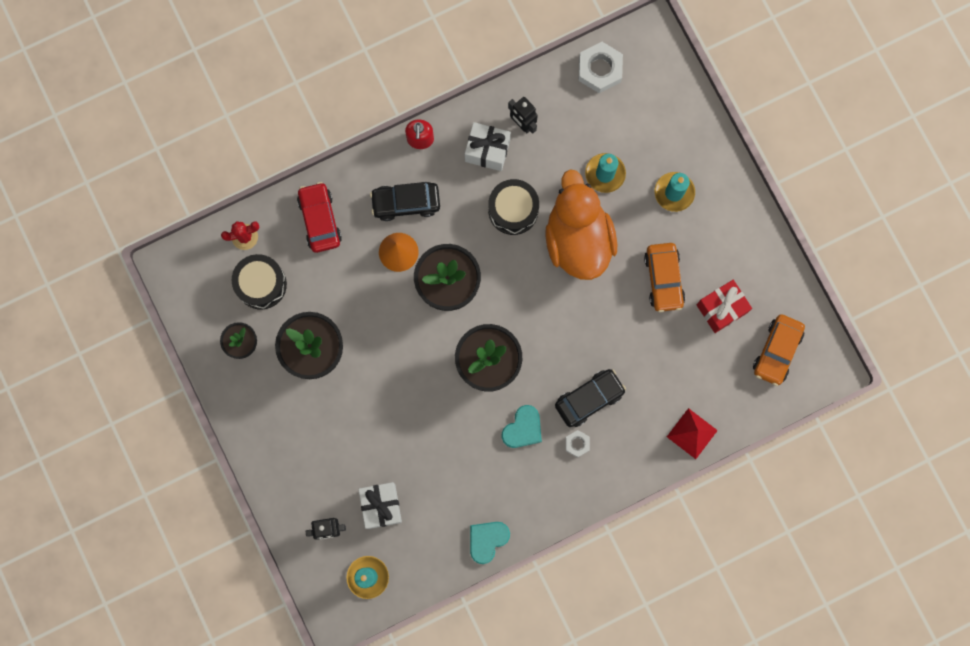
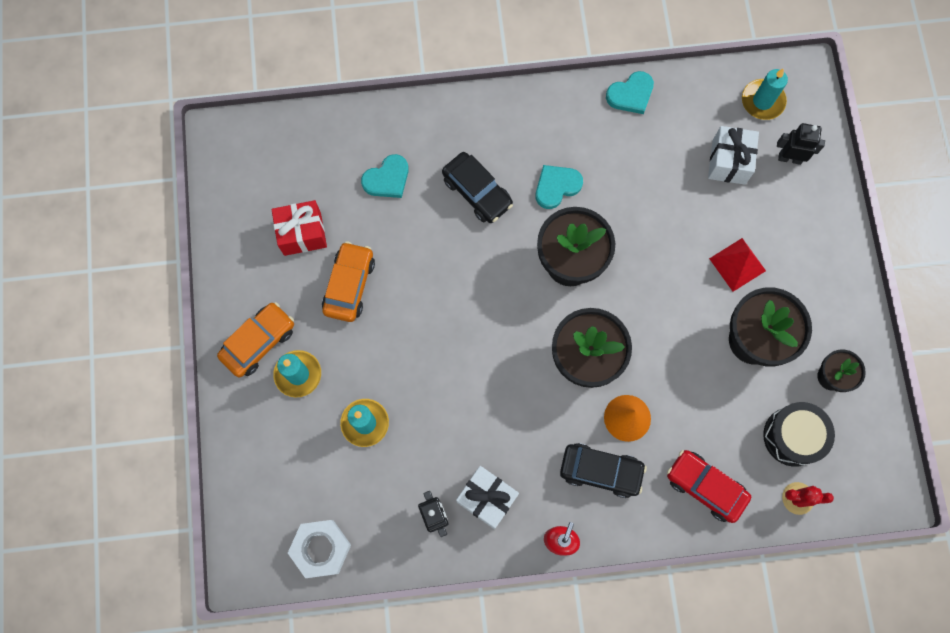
camera: 160 degrees left, 5 degrees down
red car [297,182,342,253] -> red car turned 120 degrees clockwise [667,450,751,523]
black drum [488,179,539,235] -> none
orange duck [545,169,617,280] -> none
black car [555,369,626,427] -> black car turned 120 degrees counterclockwise [442,152,513,223]
white nut [566,430,590,457] -> none
red pyramid [667,408,718,459] -> red pyramid moved to [709,238,766,292]
orange car [753,314,805,386] -> orange car moved to [217,302,294,378]
none -> turquoise heart [361,154,409,198]

